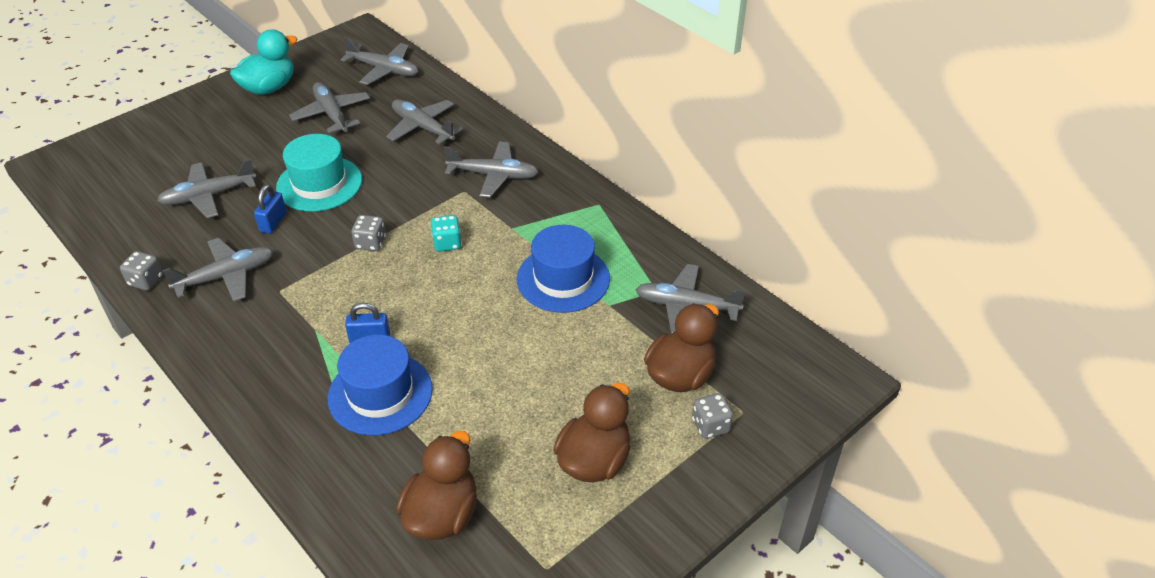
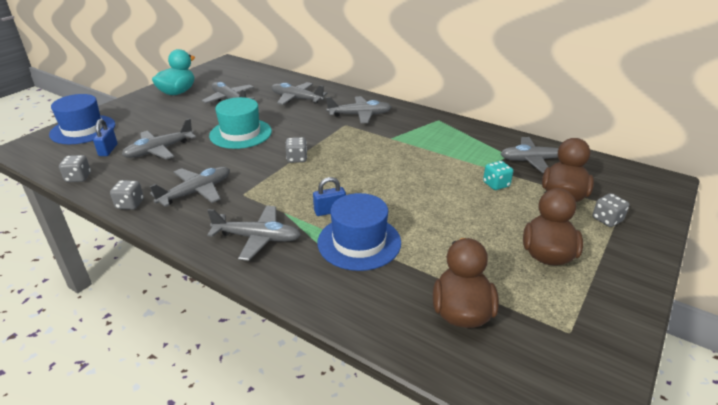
camera: 15 degrees left, 10 degrees down
blue padlock [254,184,286,234] -> blue padlock moved to [93,119,118,156]
grey plane [341,37,418,85] -> grey plane moved to [207,205,301,261]
turquoise dice [431,215,461,251] -> turquoise dice moved to [483,161,513,190]
blue hat [517,225,610,313] -> blue hat moved to [49,94,115,144]
none -> grey dice [59,155,91,182]

